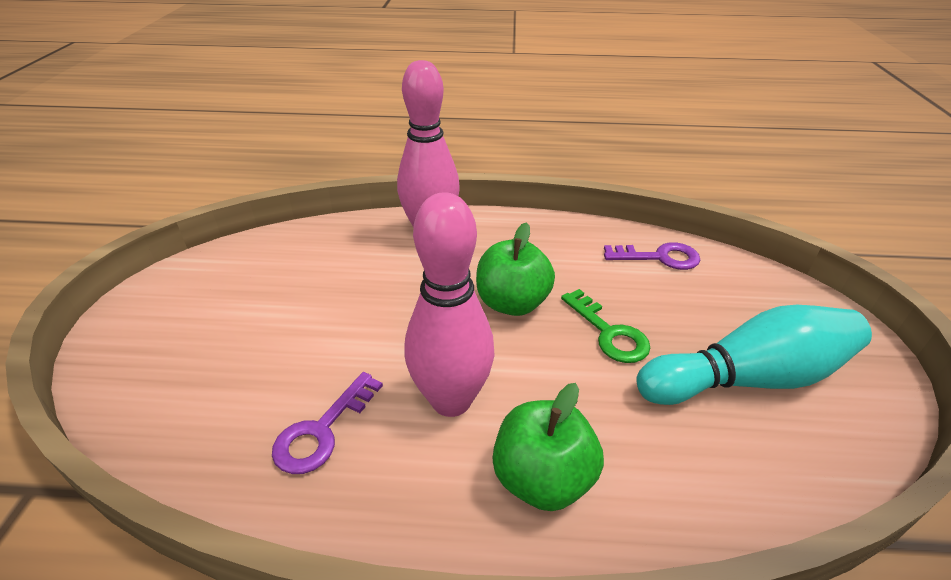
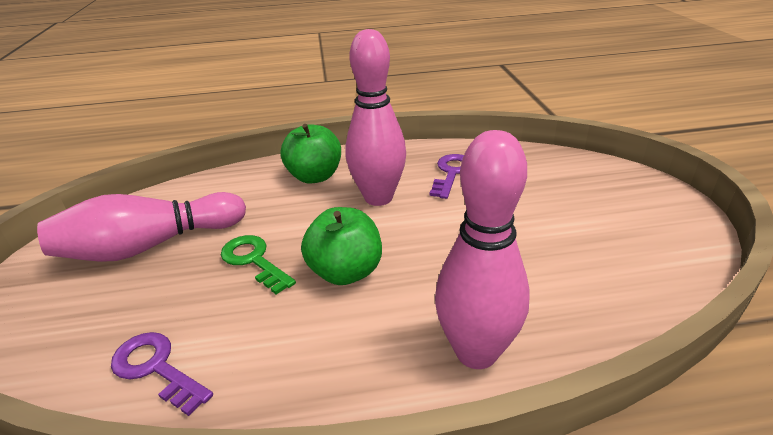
camera: 170 degrees right, 5 degrees down
purple key [604,242,700,270] -> purple key turned 45 degrees clockwise [111,332,213,416]
turquoise bowling pin [636,305,872,405] -> pink bowling pin [37,192,246,262]

